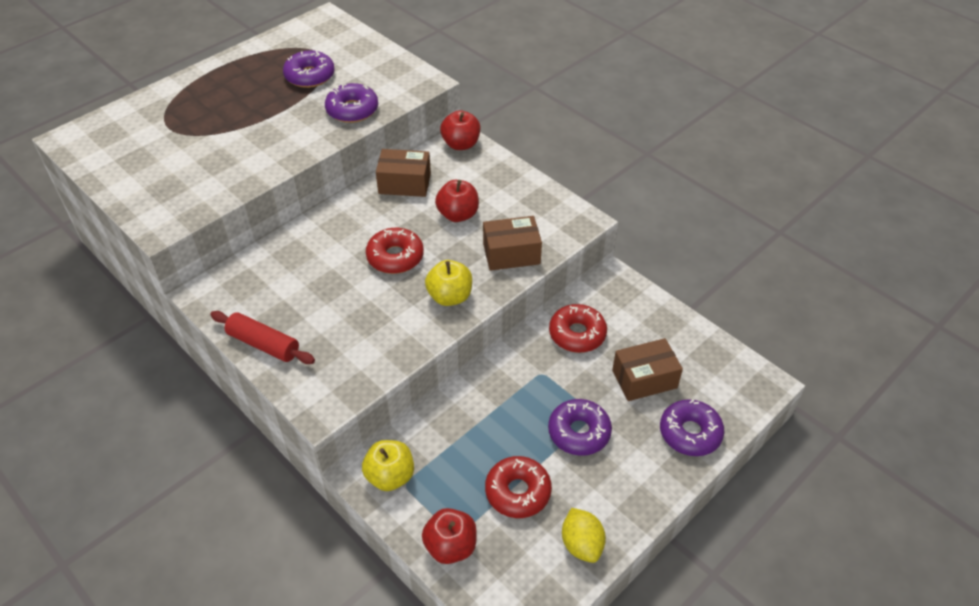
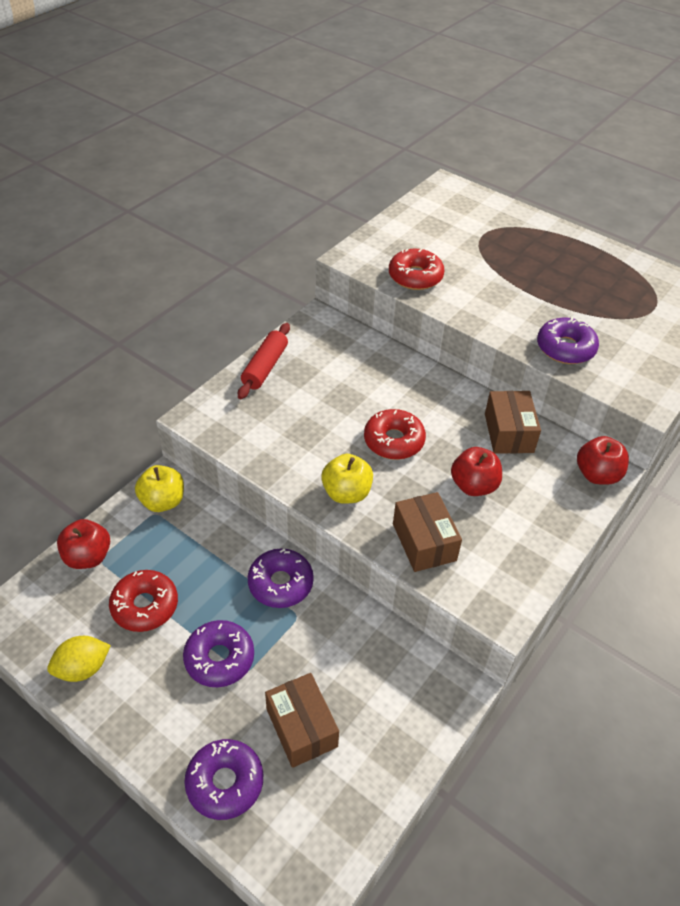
camera: 80 degrees right, 0 degrees up
purple donut [283,51,335,88] -> purple donut moved to [248,548,314,608]
red donut [549,304,607,353] -> red donut moved to [389,249,444,290]

